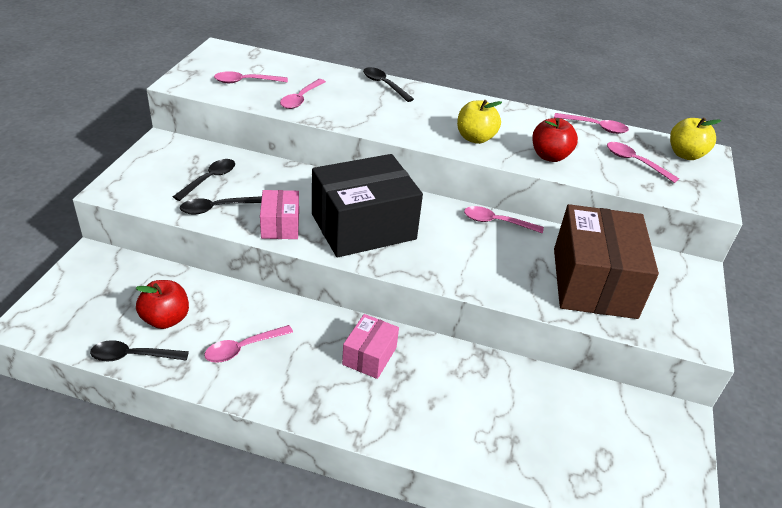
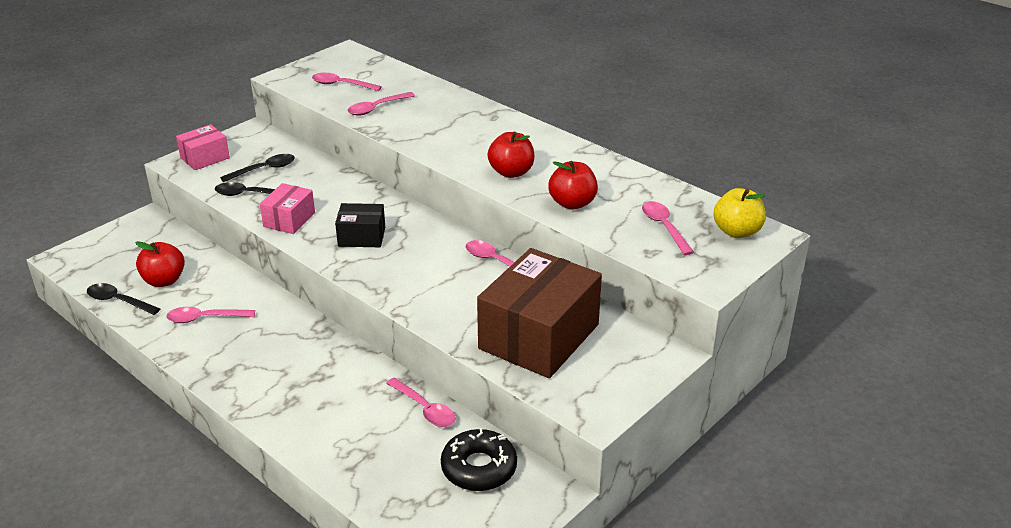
camera: 30 degrees right, 5 degrees down
black box [312,154,423,257] -> black box [335,203,385,247], size x0.49
pink box [342,314,399,379] -> pink box moved to [176,124,230,170]
black spoon [363,67,414,102] -> none
yellow apple [457,100,502,144] -> red apple [487,132,535,178]
pink spoon [554,113,629,134] -> pink spoon moved to [386,378,456,427]
none -> black donut [441,428,517,491]

